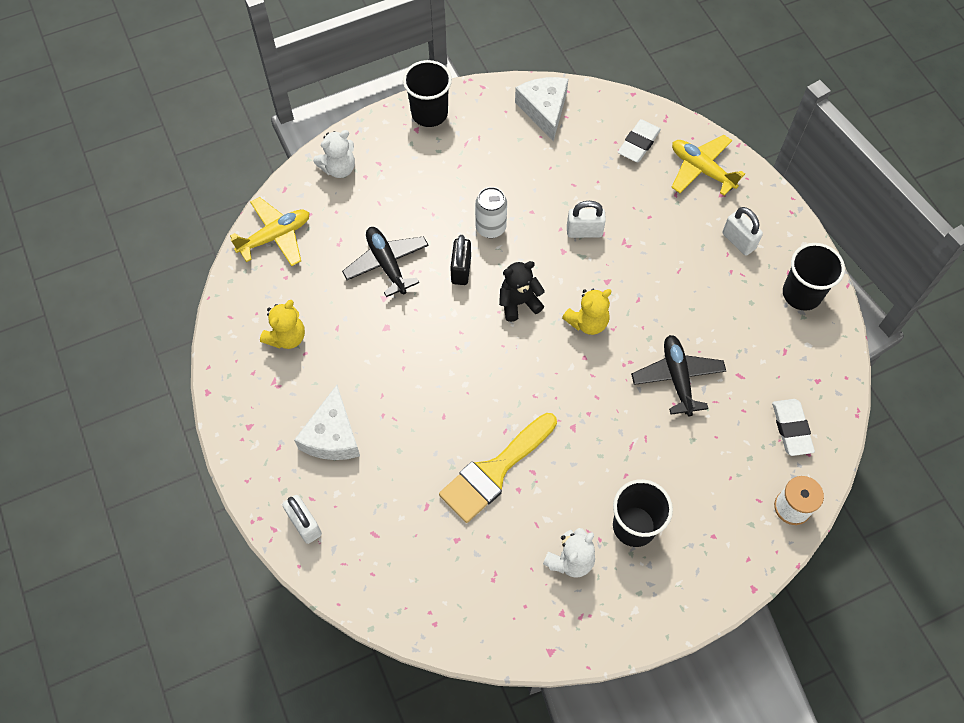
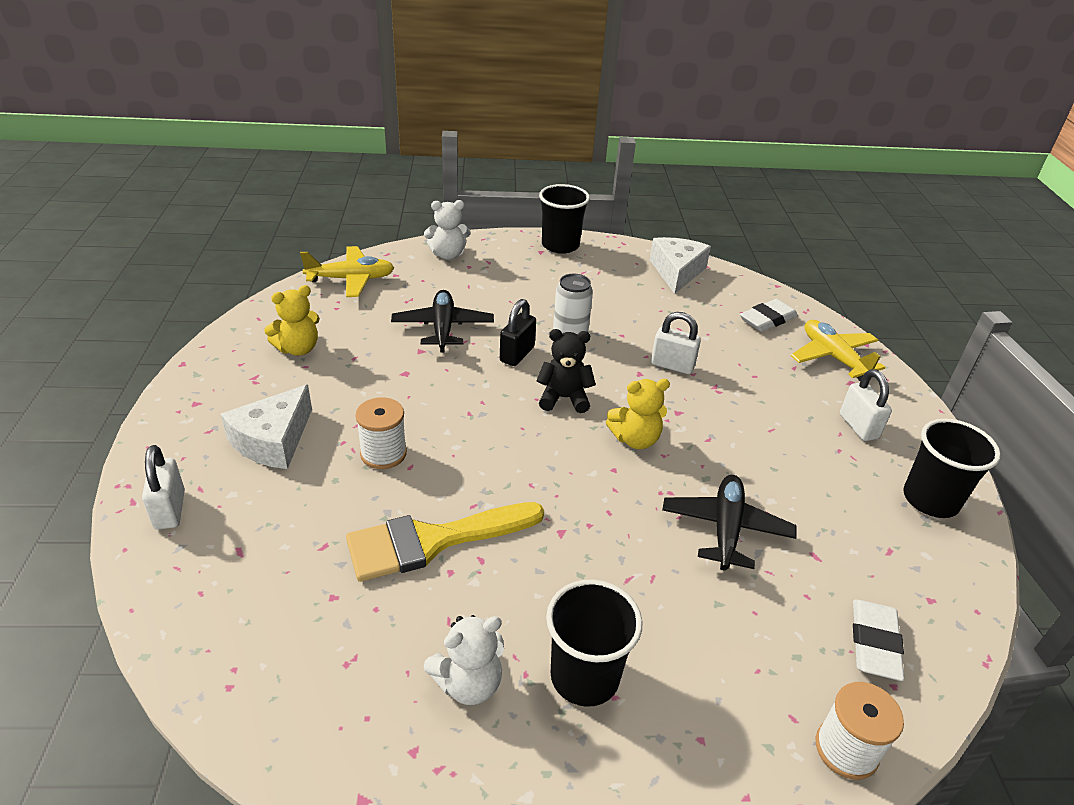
camera: 20 degrees right, 25 degrees down
none -> white spool [355,397,407,469]

